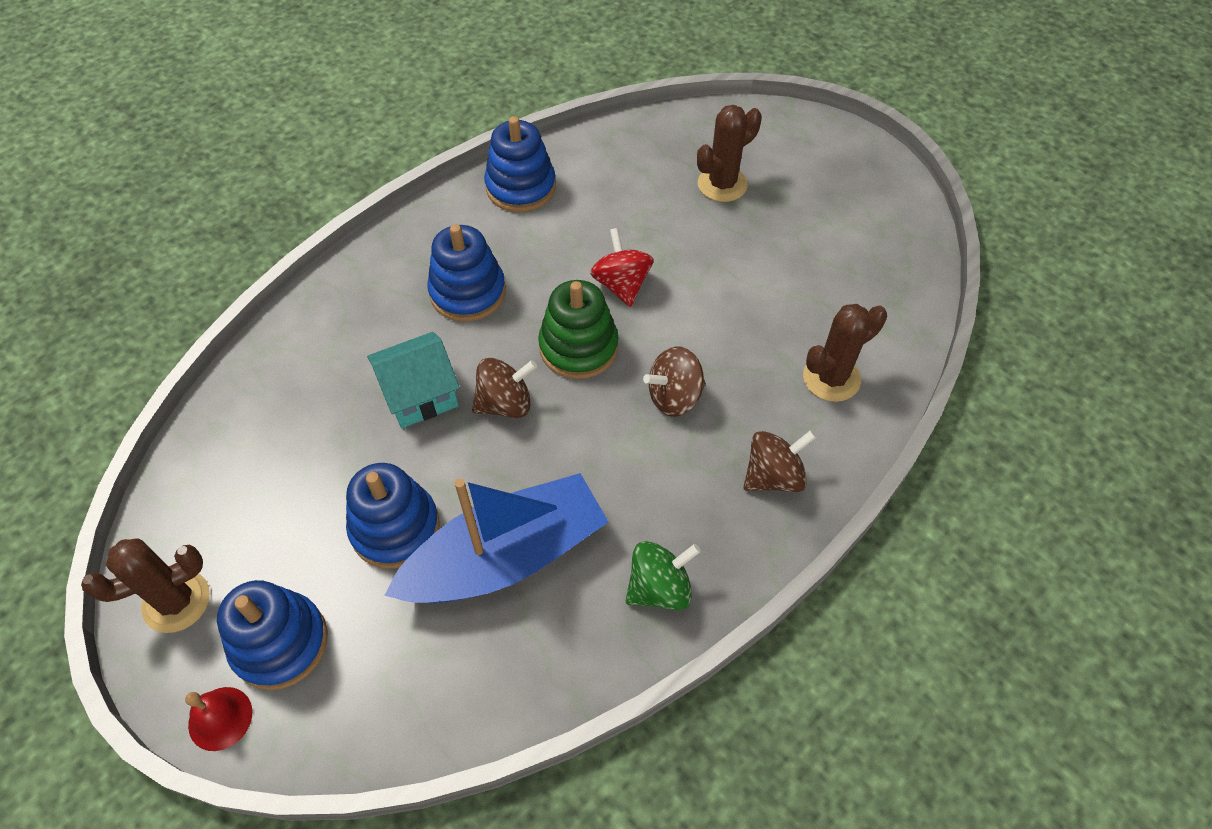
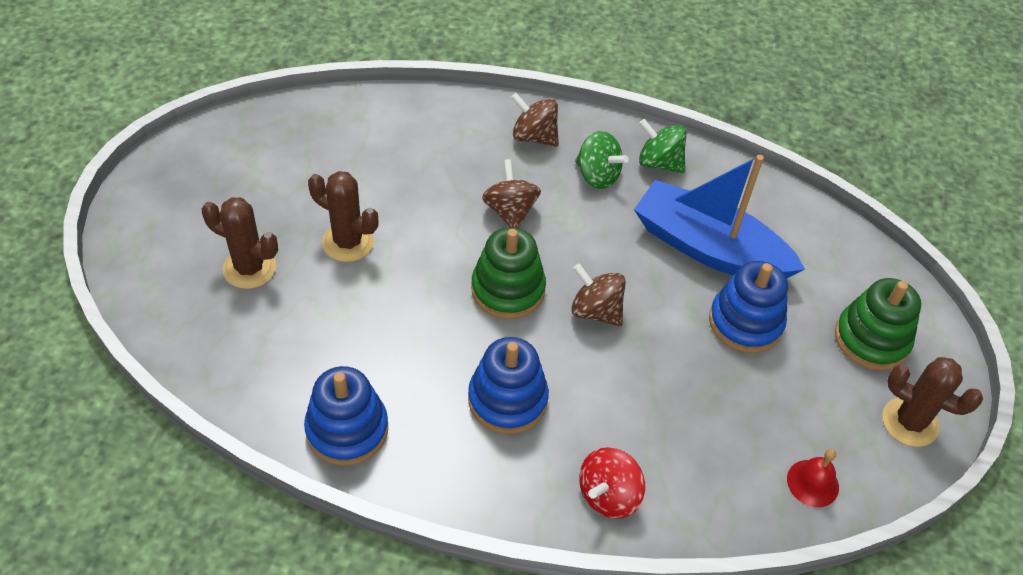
camera: 125 degrees left, 5 degrees down
red bell [185,687,252,751] -> red bell moved to [787,449,839,507]
blue stacking toy [217,580,327,690] -> green stacking toy [835,278,921,370]
turquoise house [367,332,460,428] -> none
red spinning top [590,228,654,307] -> red spinning top moved to [579,447,645,519]
brown spinning top [643,346,706,417] -> brown spinning top turned 135 degrees counterclockwise [482,159,541,228]
brown cactus [803,304,887,402] -> brown cactus moved to [308,171,379,262]
none -> green spinning top [575,131,629,189]

